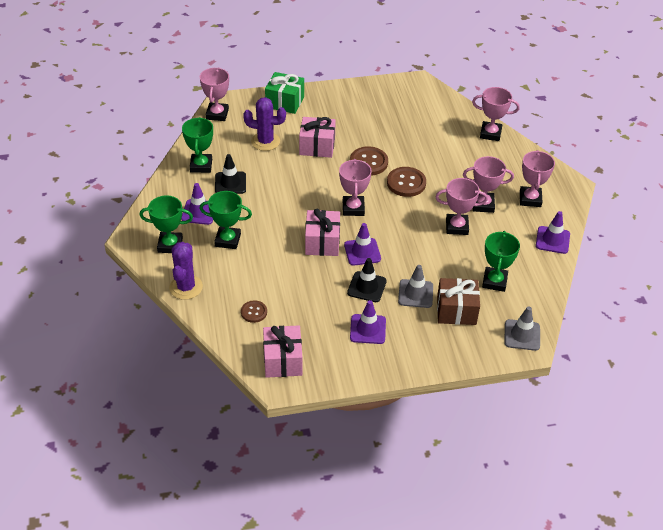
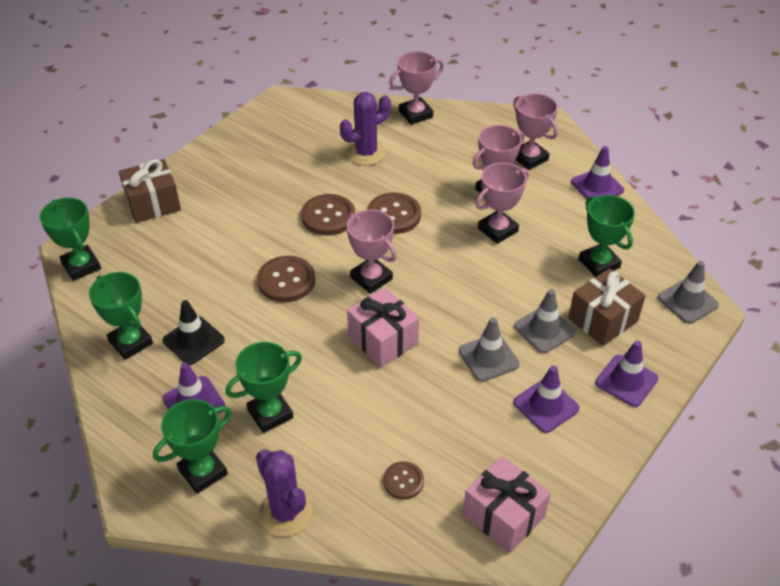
camera: 40 degrees left, 0 degrees up
pink trophy [200,67,229,121] -> green trophy [40,198,101,281]
purple cactus [243,97,286,151] -> purple cactus moved to [340,92,391,165]
green gift [265,72,304,114] -> brown gift [119,159,181,223]
pink gift [299,117,336,158] -> none
purple traffic cone [344,223,381,266] -> purple traffic cone moved to [595,341,658,407]
black traffic cone [347,258,387,302] -> grey traffic cone [459,317,520,382]
none -> brown button [257,256,315,302]

